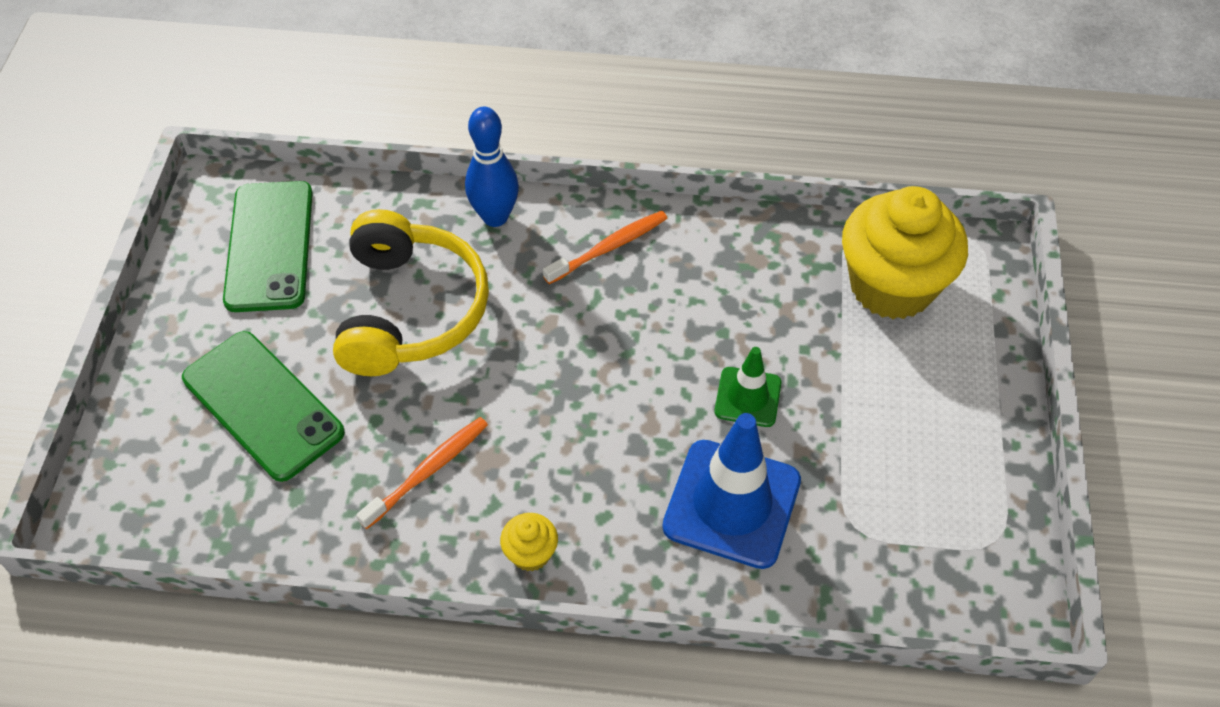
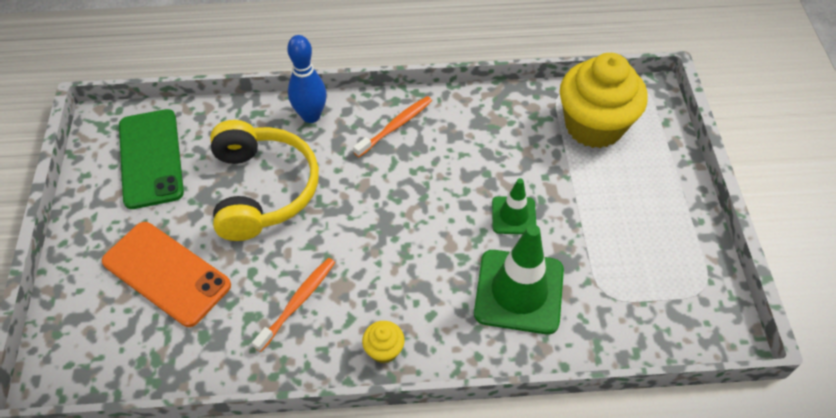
camera: 10 degrees left, 0 degrees up
green phone [182,331,345,482] -> orange phone [102,222,231,327]
blue traffic cone [662,413,801,569] -> green traffic cone [474,224,564,334]

